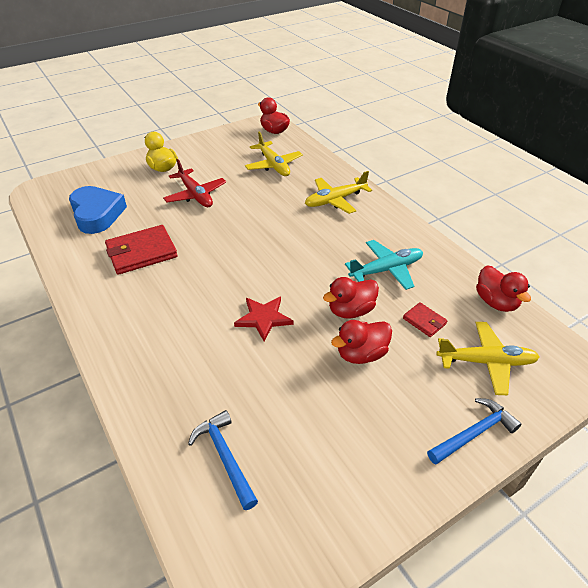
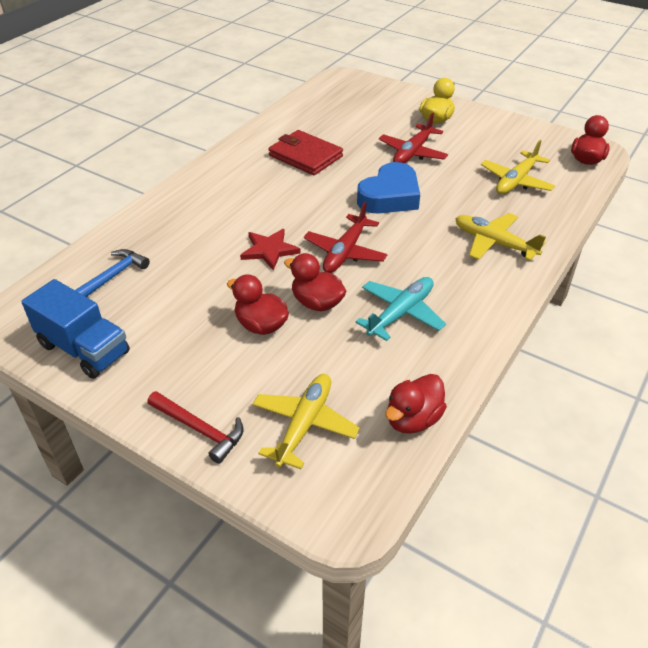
camera: 65 degrees right, 0 degrees up
blue heart [69,186,127,234] -> blue heart moved to [357,162,420,214]
turquoise plane [345,240,423,290] -> turquoise plane turned 90 degrees counterclockwise [355,277,446,341]
red wallet [403,302,448,337] -> none
blue hammer [427,398,522,465] -> red hammer [147,391,243,464]
yellow plane [436,322,539,395] -> yellow plane turned 135 degrees counterclockwise [252,374,360,469]
none -> blue truck [21,279,130,379]
none -> red plane [304,202,388,273]

